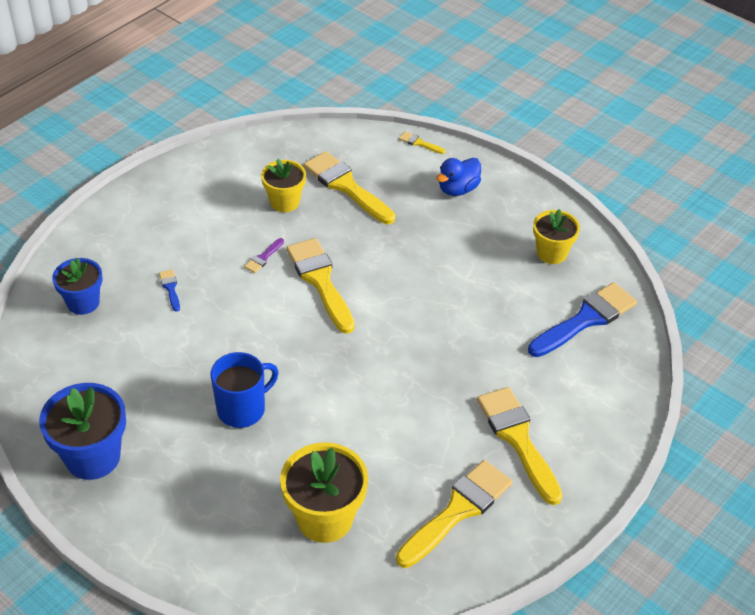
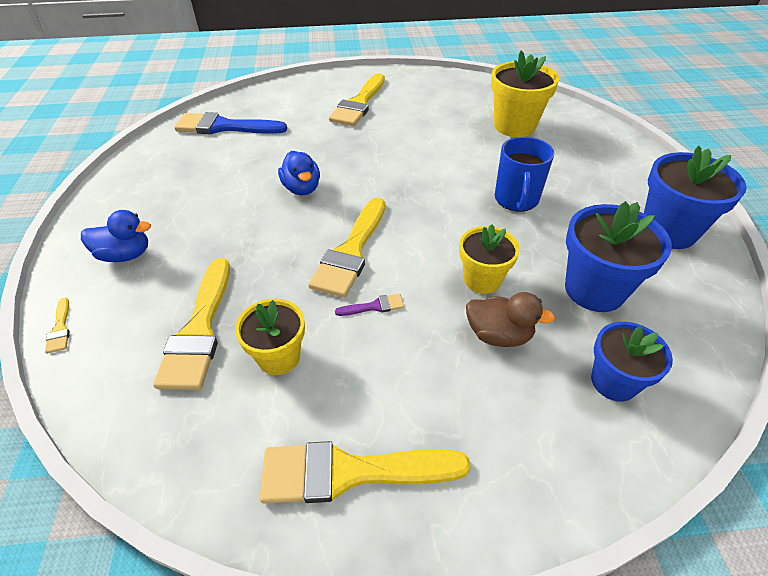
camera: 135 degrees left, 0 degrees up
blue brush [159,269,180,312] -> brown duck [466,292,555,347]
blue mug [210,352,278,428] -> blue mug turned 90 degrees counterclockwise [495,137,554,212]
yellow brush [396,460,513,568] -> yellow brush moved to [260,441,471,504]
yellow flower pot [533,209,580,264] -> yellow flower pot moved to [459,224,520,294]
none -> blue duck [278,151,320,195]
none -> blue flower pot [565,201,672,312]

